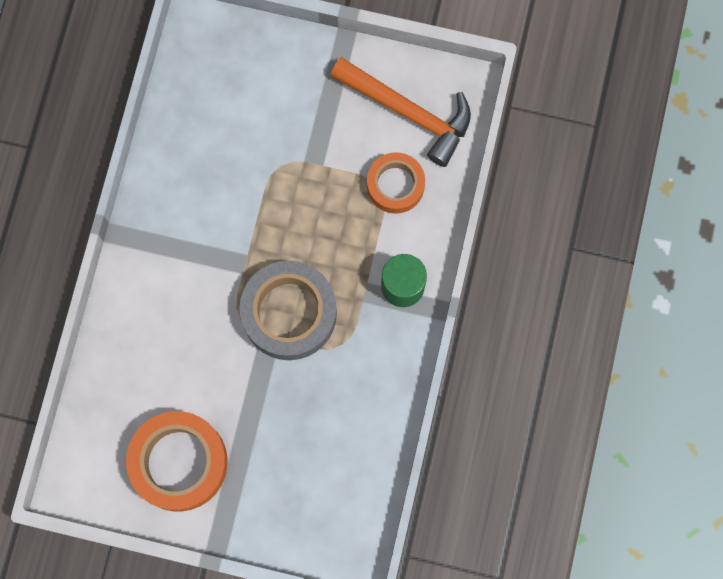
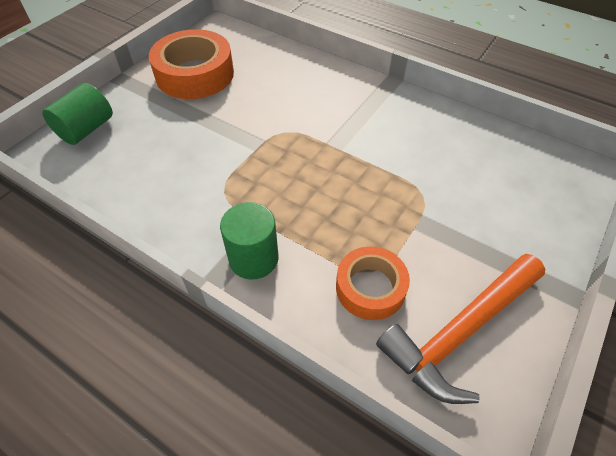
camera: 110 degrees right, 25 degrees down
grey tape [240,260,337,360] -> none
none -> green cylinder [42,83,113,145]

